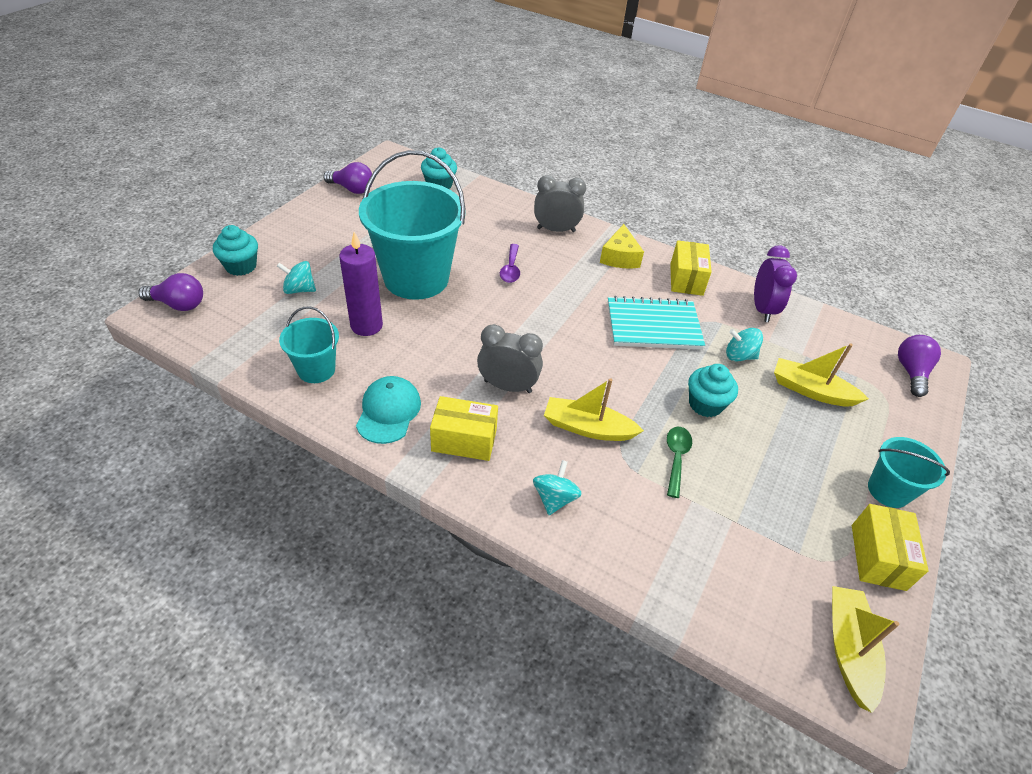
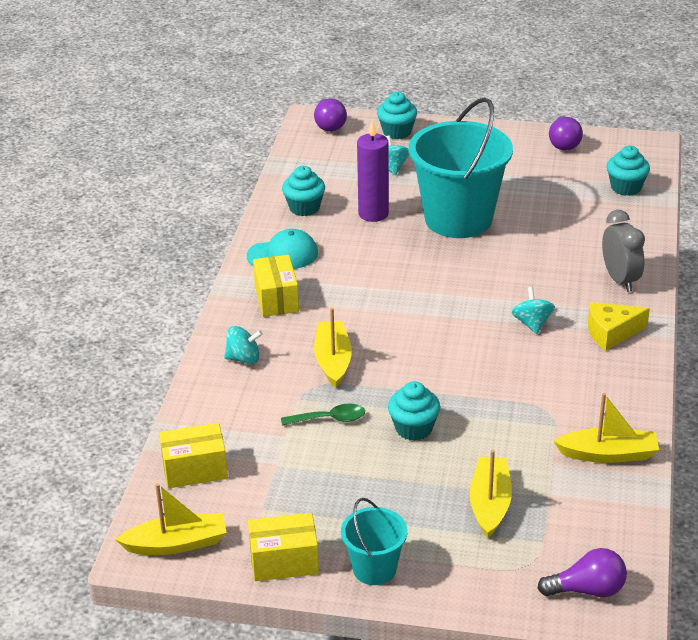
camera: 75 degrees right, 10 degrees down
turquoise bucket [279,306,339,383] -> turquoise cupcake [282,166,325,216]
grey clock [477,324,543,393] -> none
purple spoon [500,244,520,283] -> none
turquoise notebook [608,296,705,350] -> none
yellow box [670,240,712,296] -> yellow box moved to [159,423,228,488]
turquoise spinning top [726,328,763,361] -> turquoise spinning top moved to [512,287,555,334]
purple clock [754,245,797,322] -> yellow boat [553,393,659,463]

